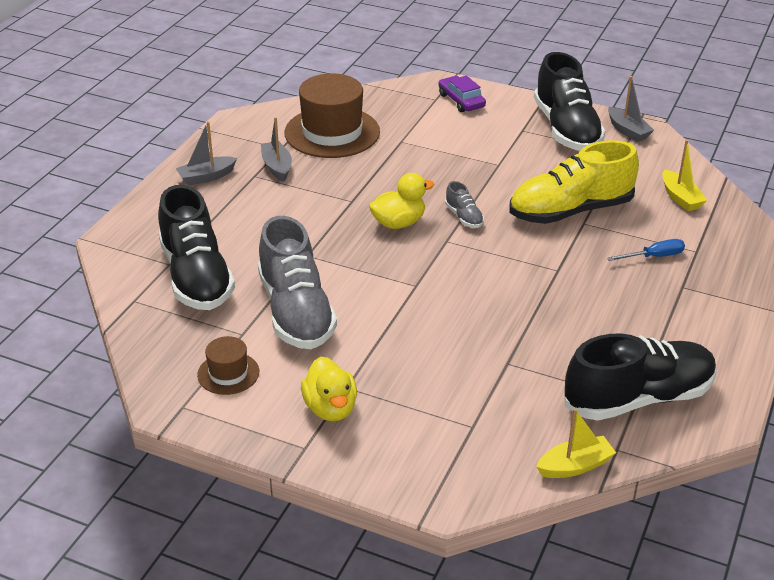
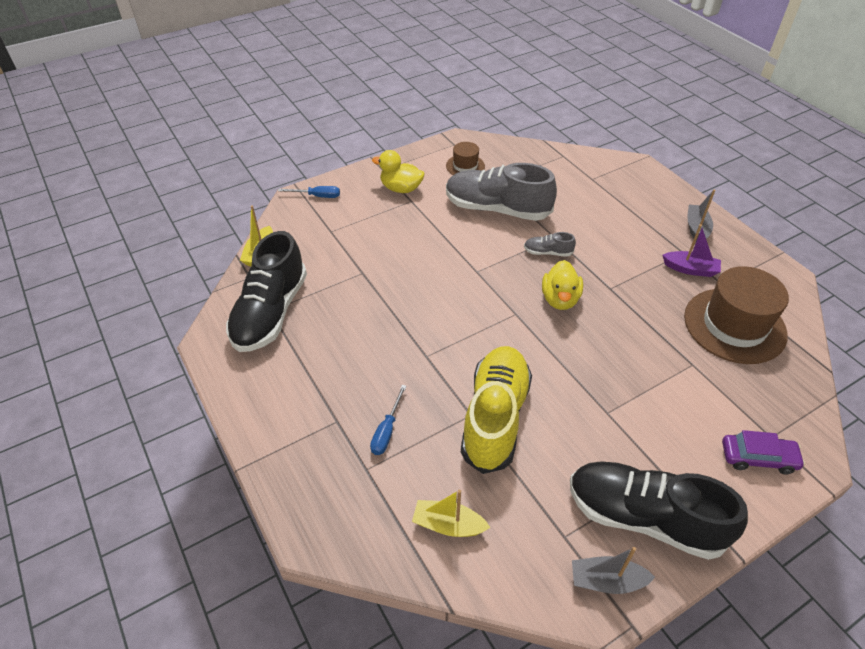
camera: 125 degrees right, 10 degrees up
black shoe [158,185,235,310] -> none
grey boat [261,117,292,182] -> purple boat [663,224,721,277]
grey shoe [445,181,484,228] -> grey shoe moved to [524,232,576,257]
none -> blue screwdriver [278,186,340,198]

